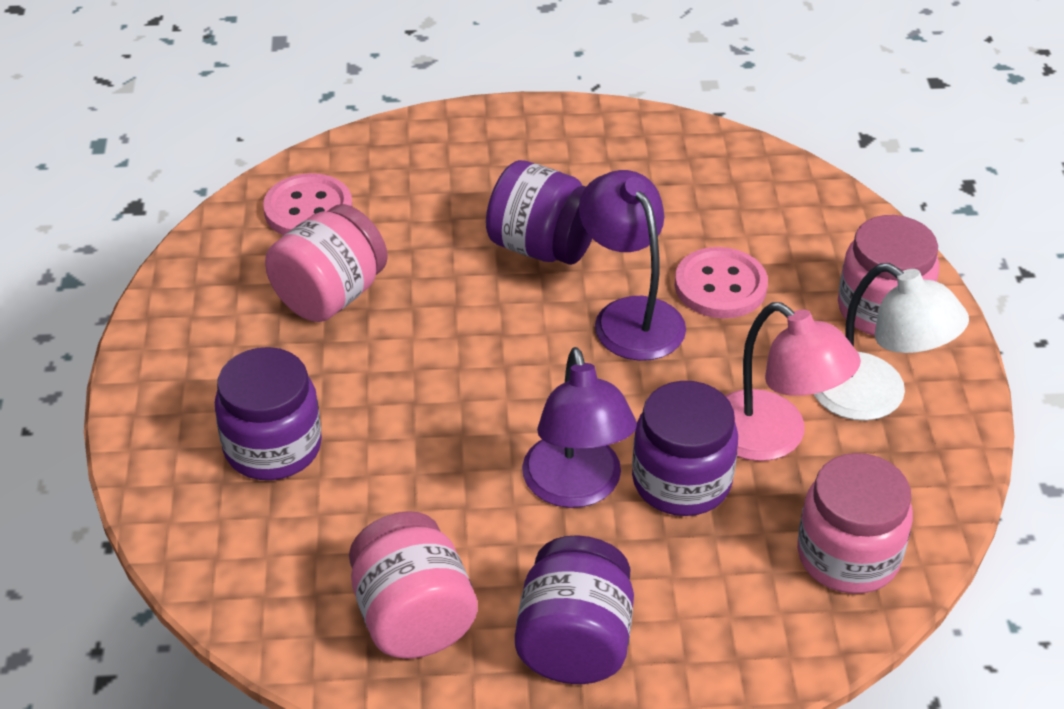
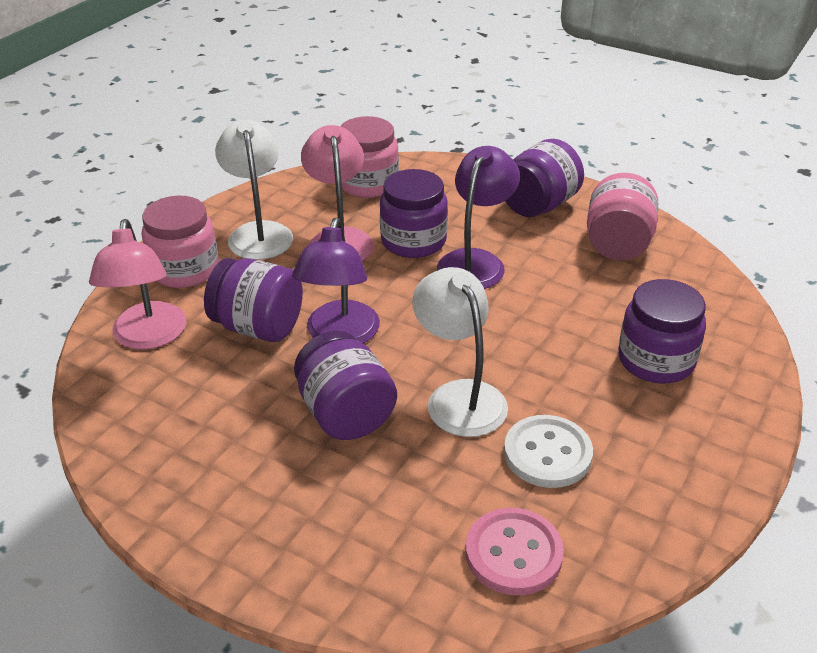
camera: 145 degrees left, 5 degrees down
pink jar [265,204,388,322] -> white button [504,415,593,488]
pink button [675,247,768,318] -> purple jar [204,258,303,342]
none -> pink lamp [89,219,187,349]
none -> white lamp [412,267,508,437]

